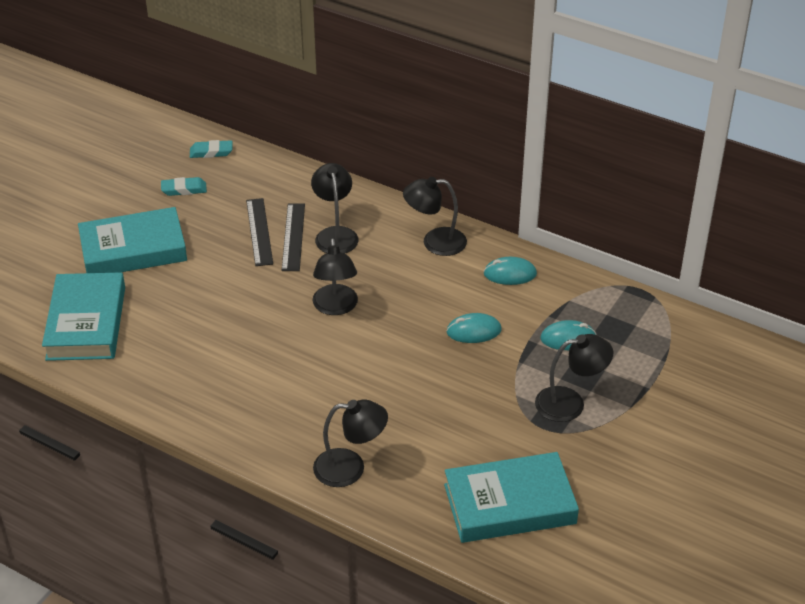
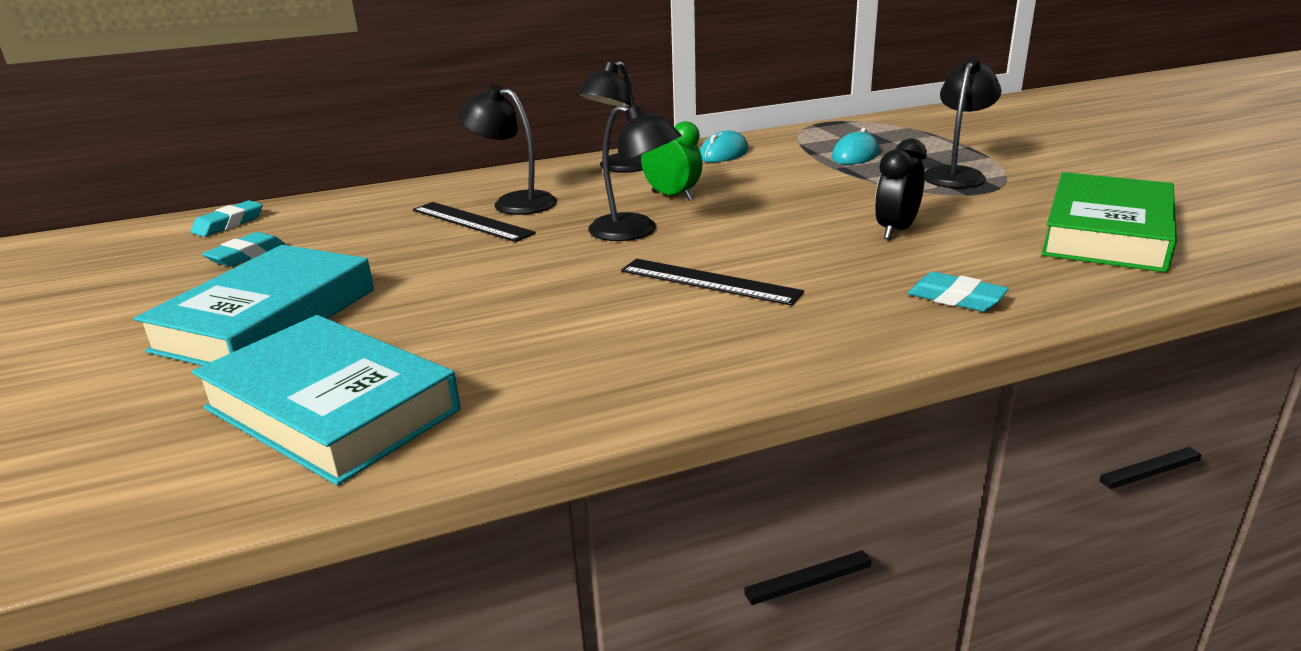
camera: 50 degrees left, 15 degrees down
black ruler [246,198,273,266] -> black ruler moved to [621,259,804,306]
black lamp [313,399,388,487] -> turquoise eraser [908,272,1009,312]
turquoise book [444,452,579,543] -> green book [1041,172,1177,273]
turquoise mouse [446,313,502,343] -> none
none -> green clock [641,121,702,201]
none -> black clock [875,138,927,240]

